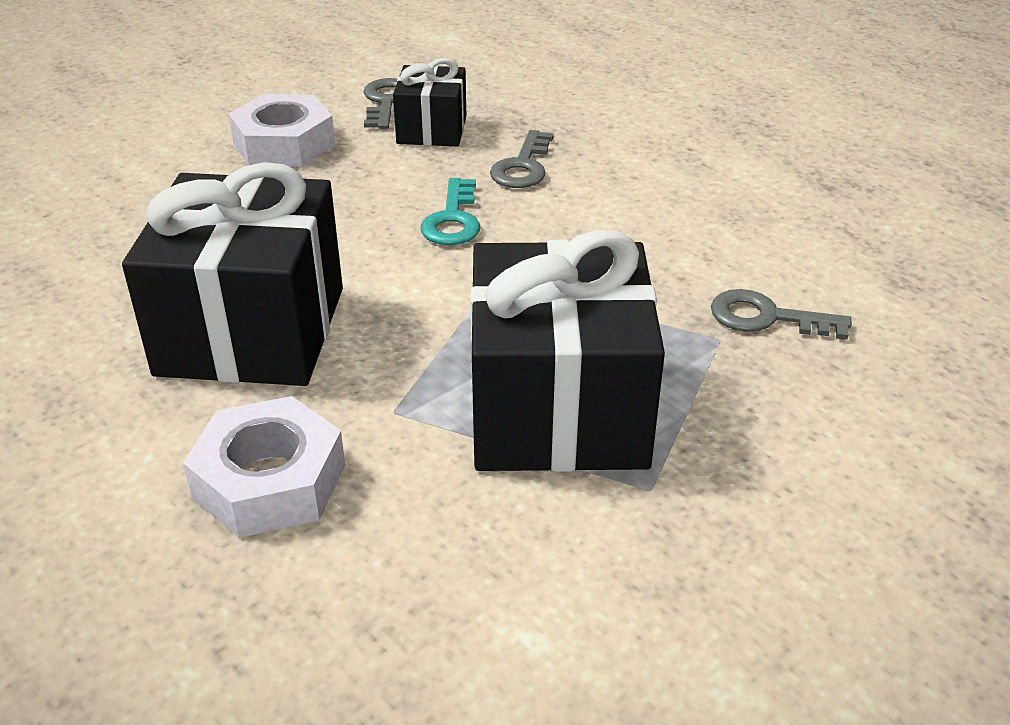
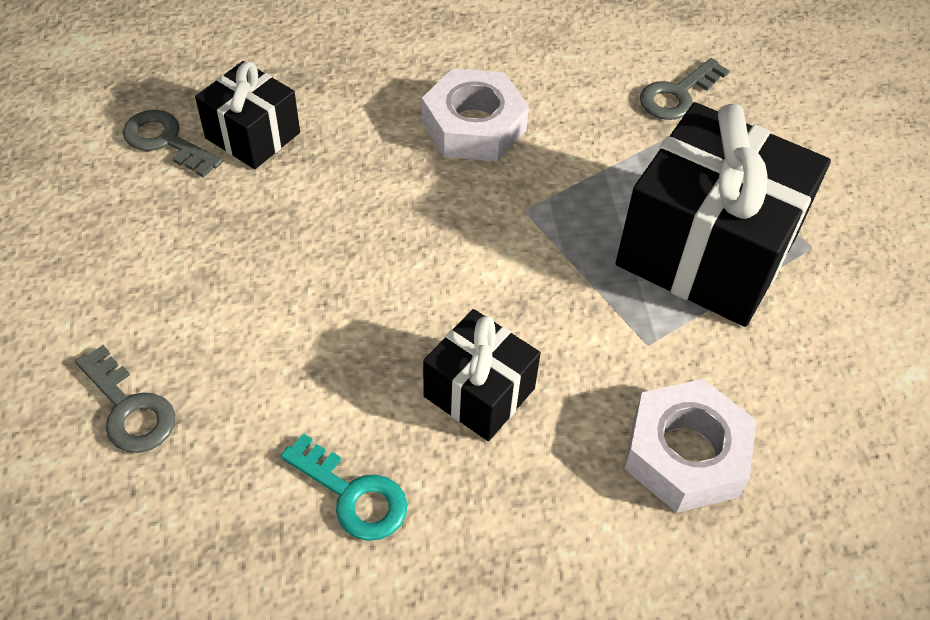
camera: 60 degrees left, 15 degrees up
black gift [122,162,343,386] -> black gift [423,309,541,441], size x0.53
white nut [228,94,335,167] -> white nut moved to [422,68,529,161]
turquoise key [420,178,480,245] -> turquoise key moved to [280,433,407,541]
grey key [490,130,554,188] -> grey key moved to [75,345,175,453]

